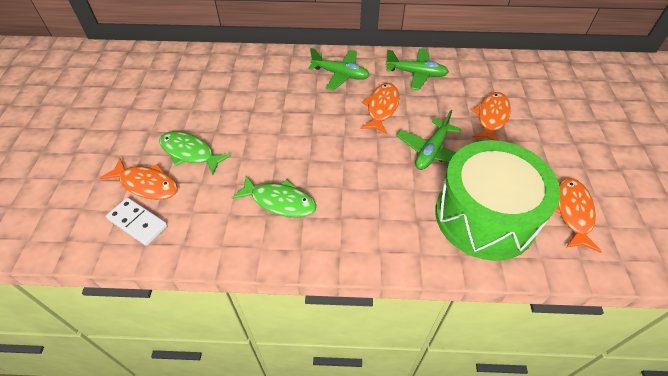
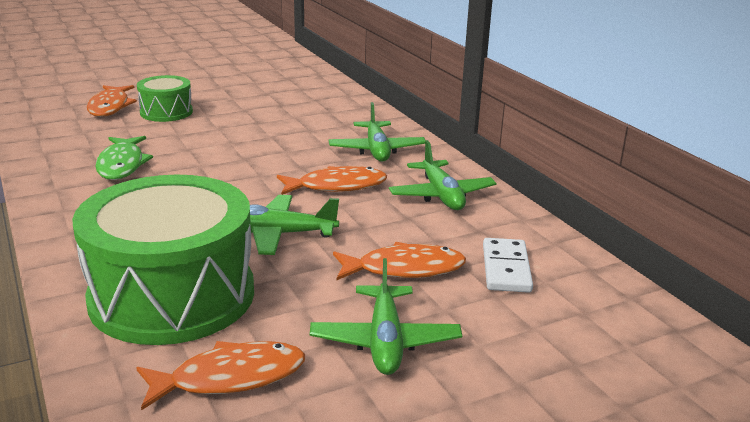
camera: 60 degrees right, 25 degrees down
white domino [106,197,167,246] -> white domino moved to [483,238,533,293]
green fish [159,131,231,175] -> green drum [137,75,193,122]
none -> green plane [310,258,462,375]

